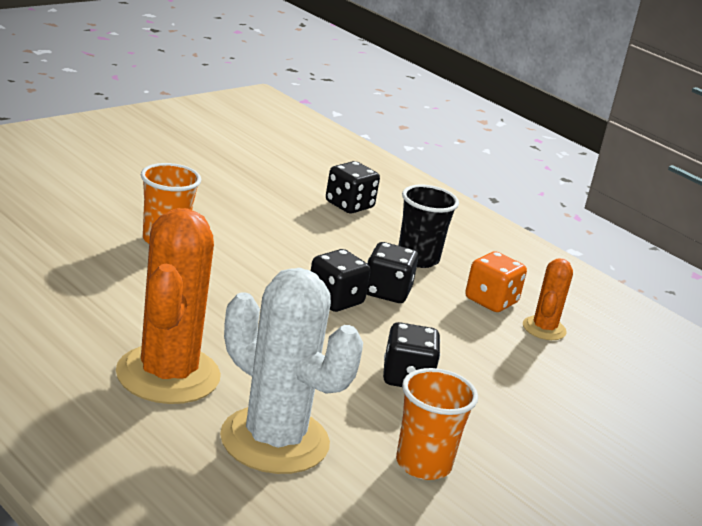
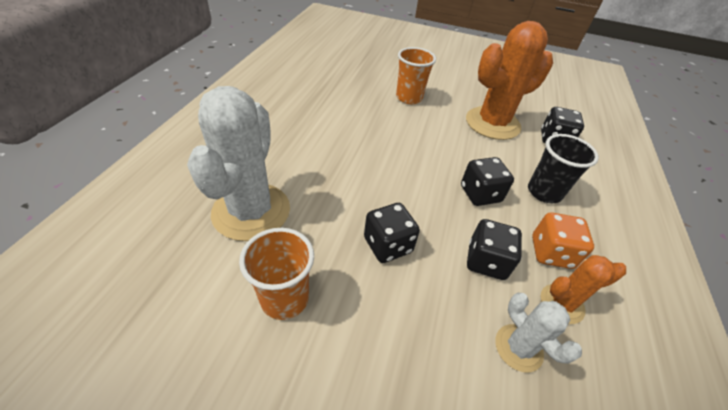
camera: 60 degrees right, 20 degrees up
orange cactus [116,208,221,404] -> orange cactus moved to [466,21,553,140]
black dice [311,249,371,312] -> black dice moved to [467,219,522,280]
none -> white cactus [495,293,582,373]

